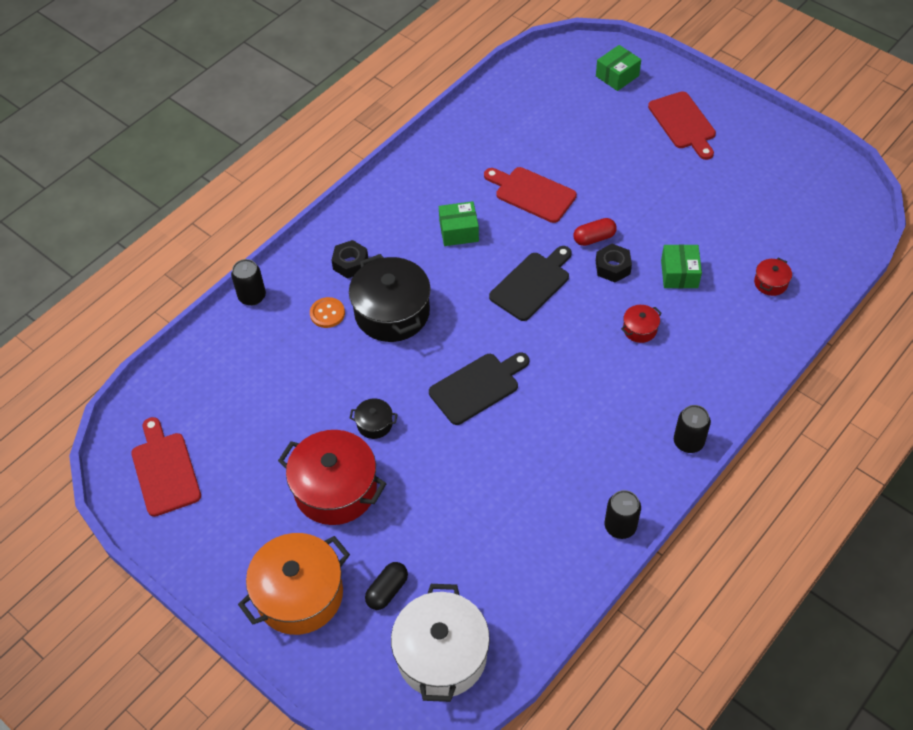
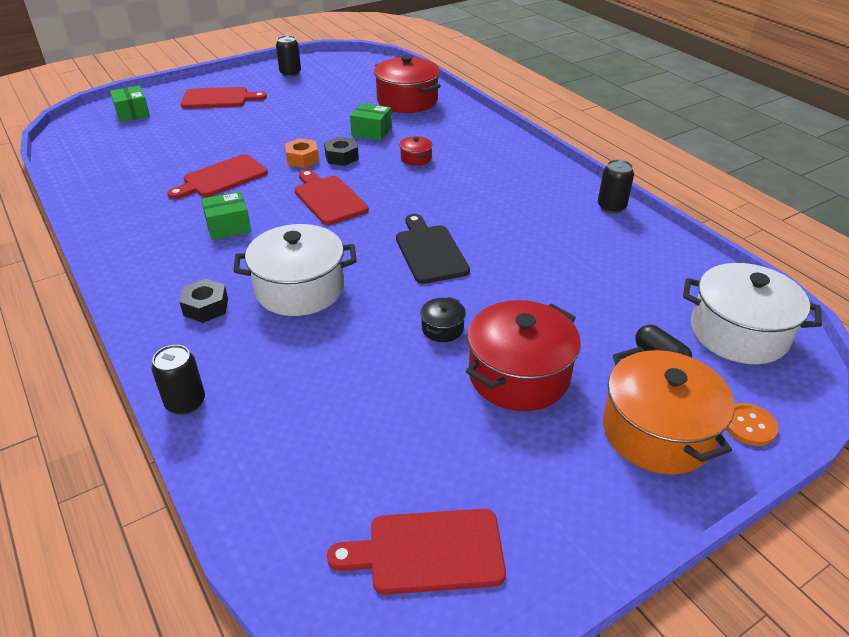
camera: 75 degrees left, 15 degrees down
orange button [310,297,345,328] -> orange button moved to [726,403,779,446]
black pot [349,254,431,342] -> white pot [233,224,357,316]
green box [439,201,479,246] -> green box turned 60 degrees clockwise [201,191,251,240]
black cutting board [489,246,572,321] -> red cutting board [294,169,369,225]
red capsule [573,218,617,246] -> orange nut [285,138,319,168]
black can [674,405,711,453] -> black can moved to [276,36,301,77]
red pot [754,258,792,296] -> red pot [374,55,441,113], size x2.25

